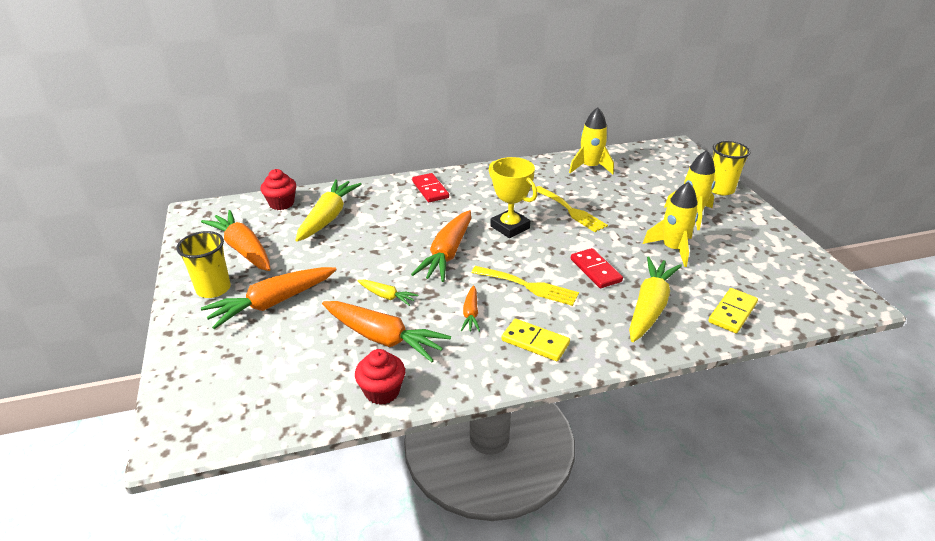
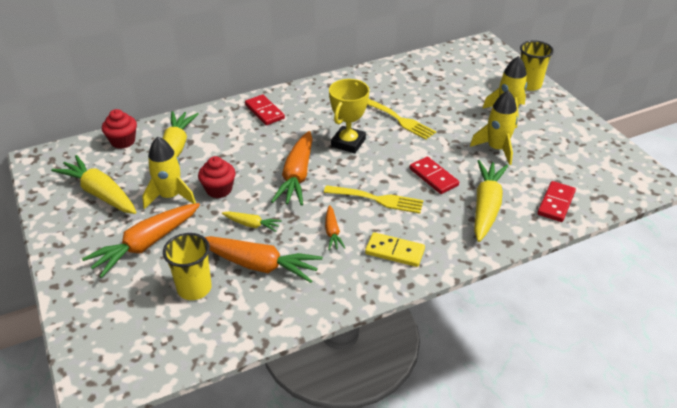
camera: 10 degrees left, 5 degrees up
yellow cup [176,231,231,298] -> yellow cup moved to [163,233,212,300]
orange carrot [201,210,271,271] -> yellow carrot [51,155,137,214]
red cupcake [355,349,405,405] -> red cupcake moved to [198,156,236,198]
yellow trophy [489,157,537,238] -> yellow trophy turned 75 degrees clockwise [329,79,369,154]
yellow rocket [569,107,614,174] -> yellow rocket moved to [142,136,196,209]
yellow domino [708,288,758,333] -> red domino [537,181,576,222]

